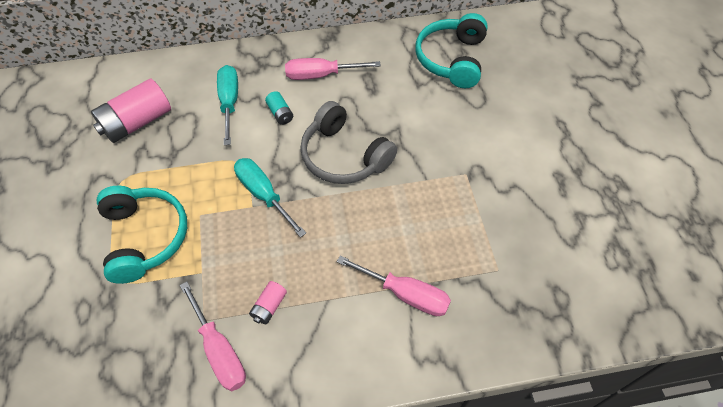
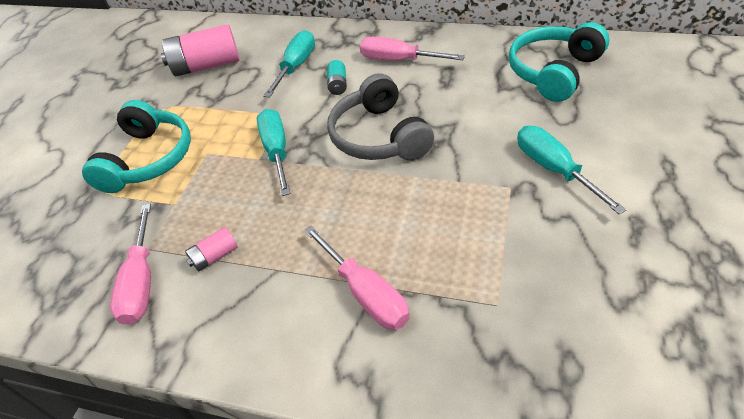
camera: 30 degrees right, 10 degrees down
none -> turquoise screwdriver [517,126,627,214]

